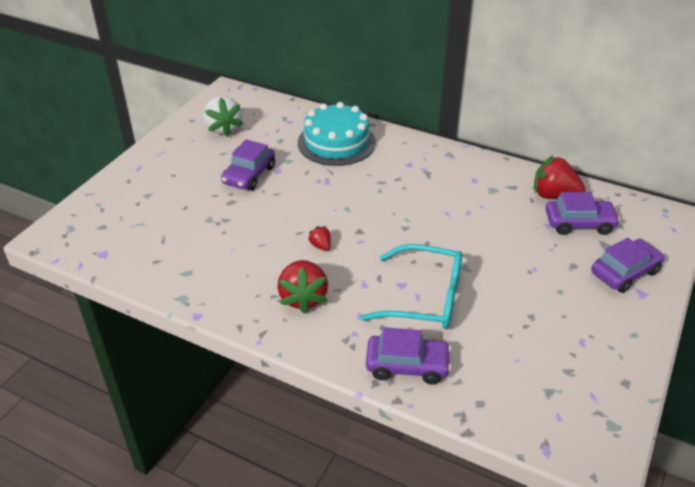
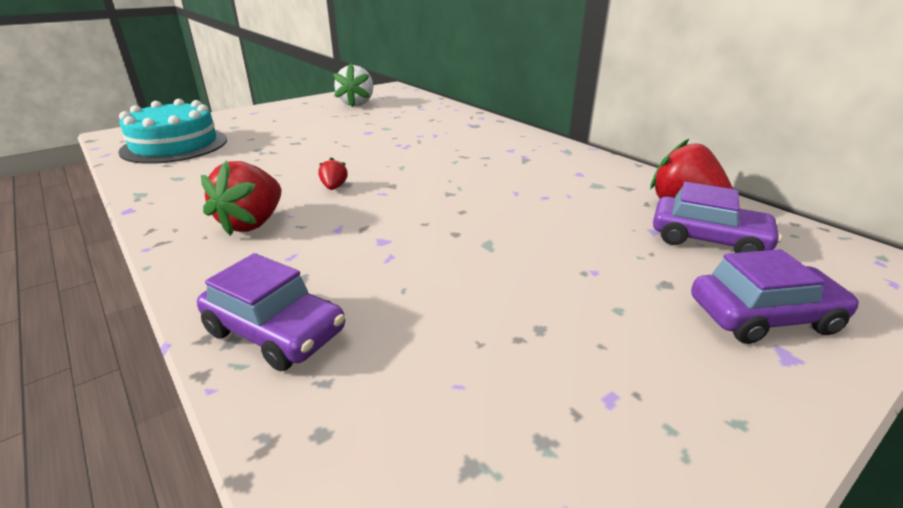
camera: 25 degrees right, 10 degrees down
purple car [221,139,275,191] -> none
turquoise cake [298,102,376,166] -> turquoise cake moved to [118,99,227,164]
turquoise glasses [360,244,462,329] -> none

